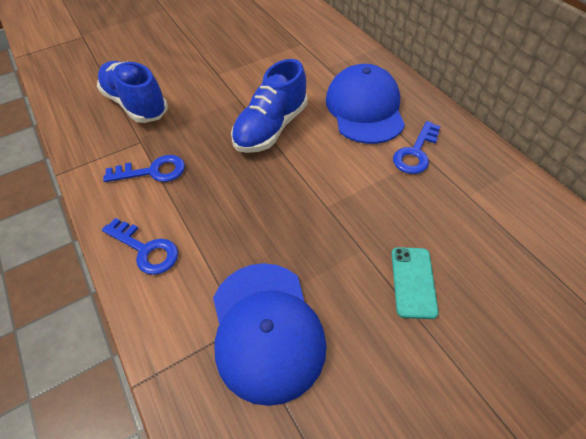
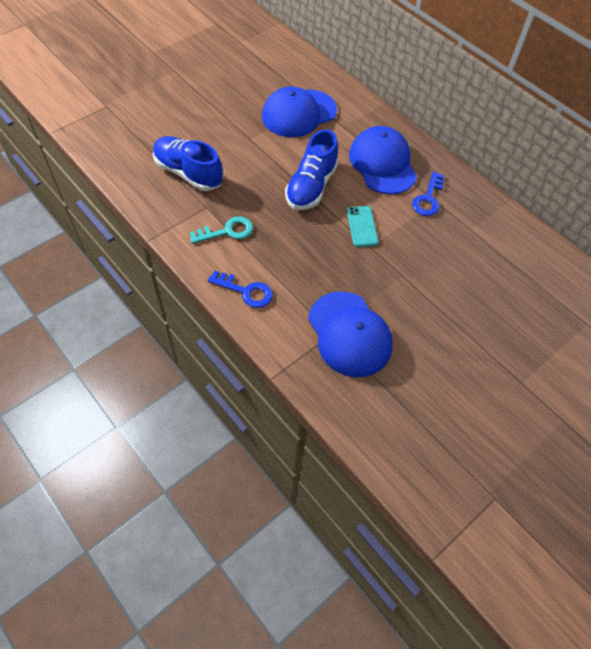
camera: 15 degrees left, 5 degrees up
blue key [103,155,185,182] -> turquoise key [190,217,253,244]
turquoise phone [392,247,439,319] -> turquoise phone moved to [347,206,378,247]
none -> blue cap [262,86,337,137]

